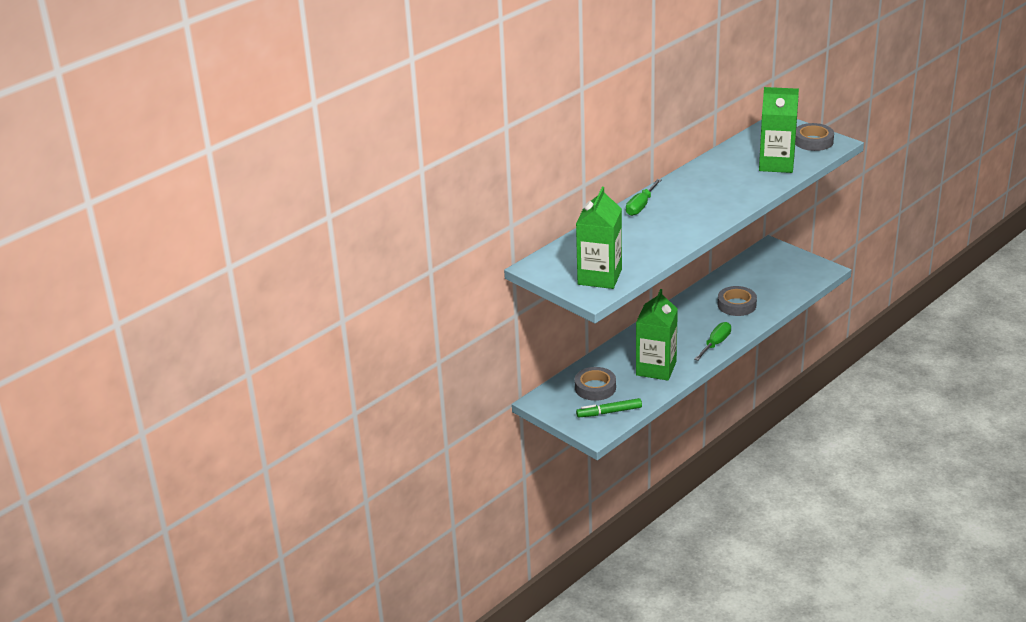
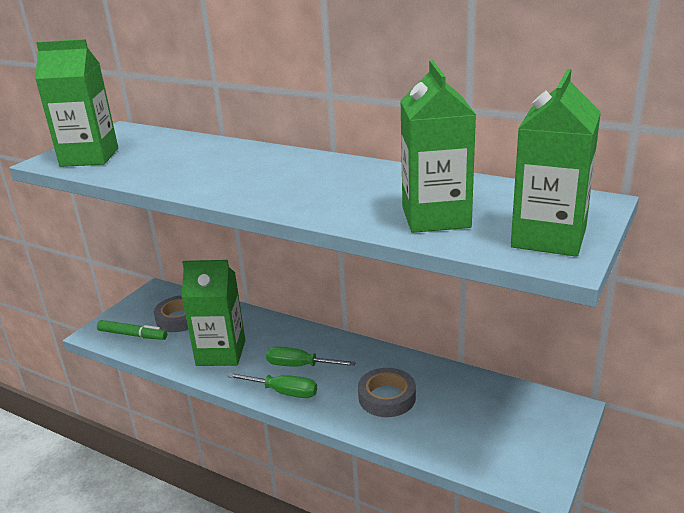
camera: 75 degrees right, 5 degrees down
green marker [576,398,642,417] -> green marker turned 135 degrees clockwise [97,320,168,340]
green screwdriver [626,179,662,216] -> green screwdriver moved to [266,346,356,367]
grey tape [795,123,834,151] -> green carton [511,69,601,257]

